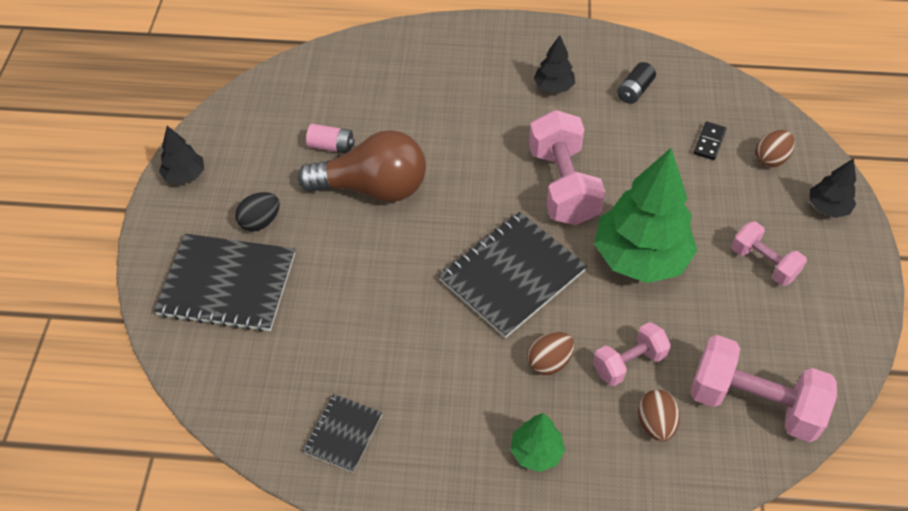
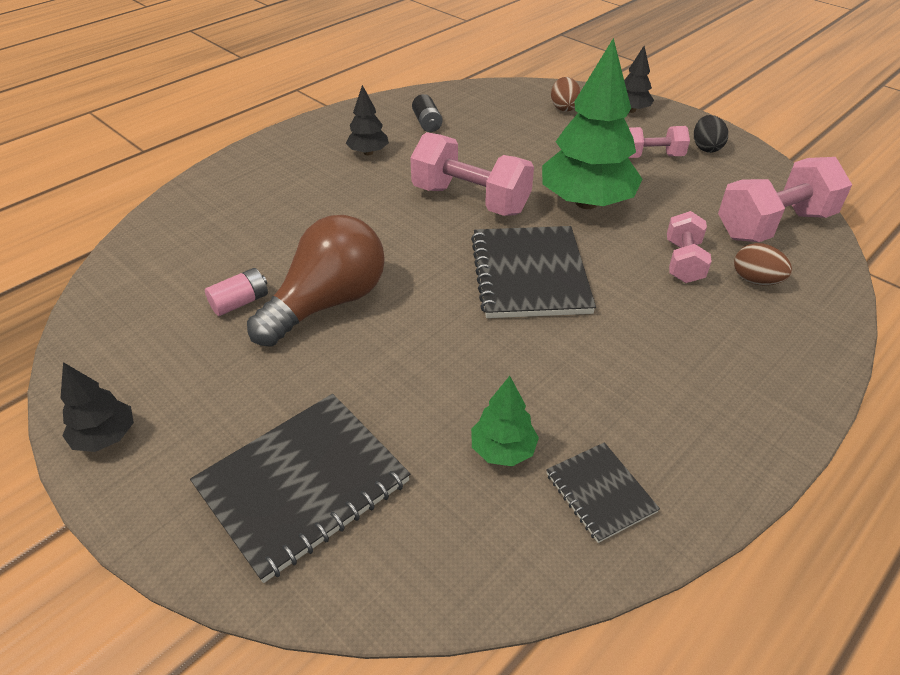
camera: 50 degrees left, 10 degrees down
black egg [235,192,280,231] -> black egg moved to [694,115,728,153]
green tree [511,413,565,472] -> green tree moved to [471,376,539,466]
brown egg [527,332,575,375] -> none
black domino [694,121,726,160] -> none

